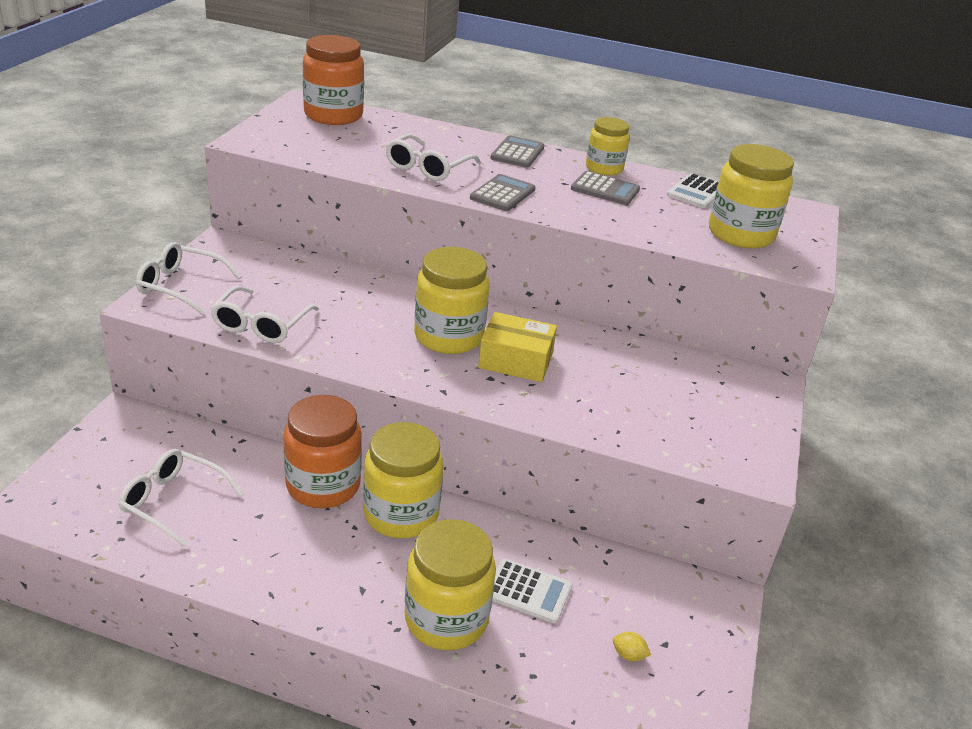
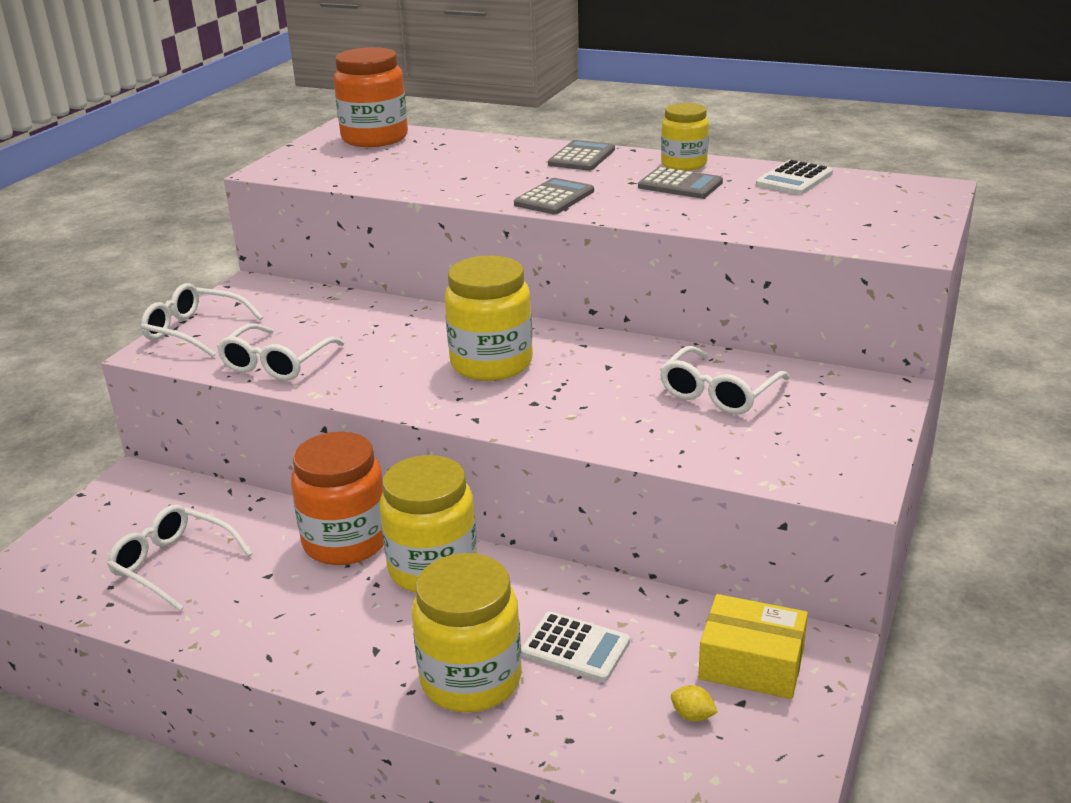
camera: 10 degrees right, 5 degrees down
white glasses [386,134,481,181] -> white glasses moved to [660,346,790,415]
yellow box [478,312,557,382] -> yellow box moved to [698,594,808,699]
yellow jar [709,144,794,249] -> none

